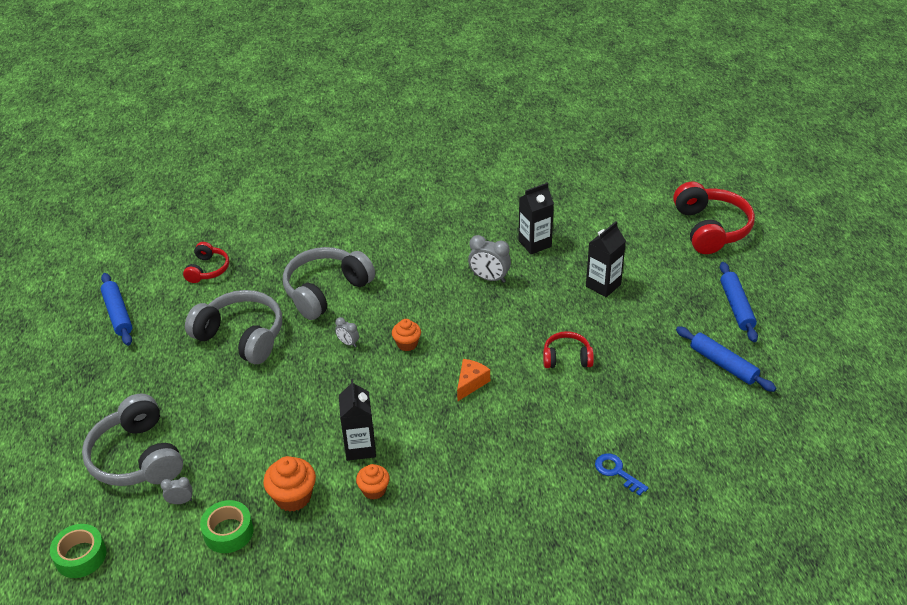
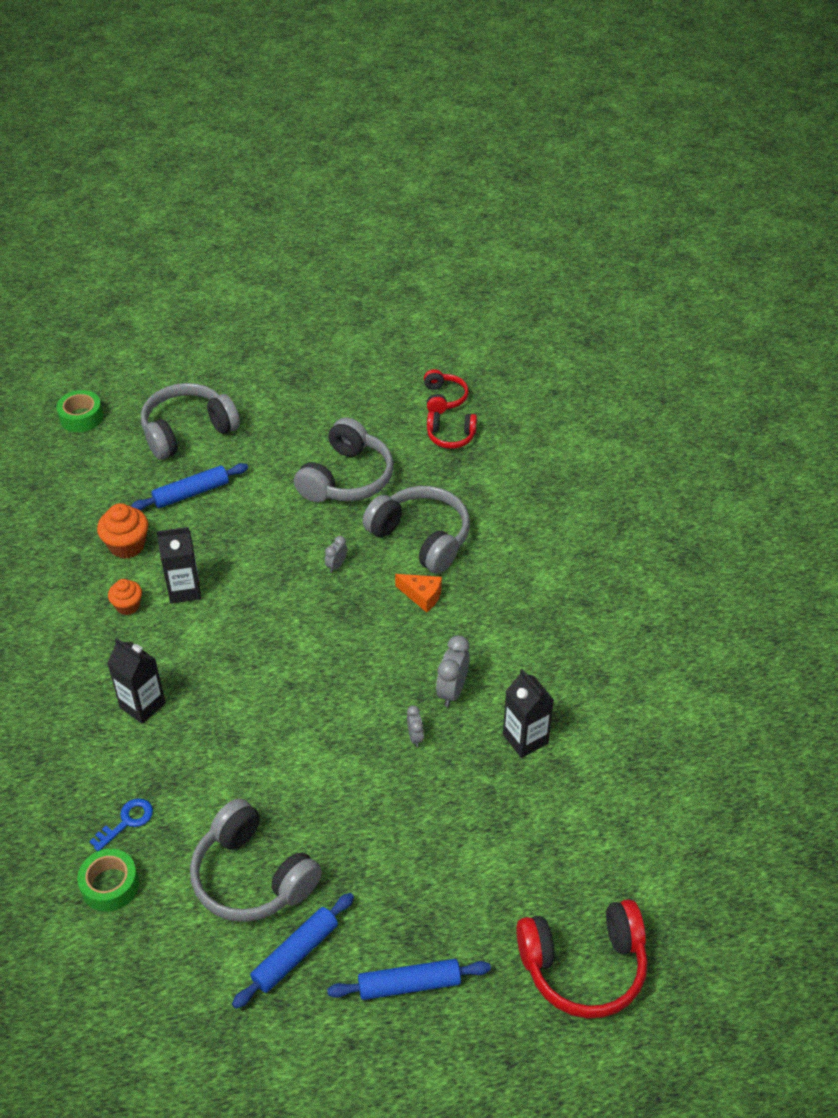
camera: 85 degrees right, 5 degrees up
blue rolling pin [101,273,132,346] -> blue rolling pin moved to [131,463,248,510]
grey clock [161,477,193,504] -> grey clock moved to [407,705,424,747]
green tape [200,500,253,553] -> green tape moved to [77,849,139,912]
orange cupcake [392,319,421,351] -> none
orange cheese [457,359,490,402] -> orange cheese moved to [395,574,442,613]
red headphones [543,331,594,368] -> red headphones moved to [424,369,469,414]
black carton [586,221,626,297] -> black carton moved to [107,638,166,724]
none -> grey headphones [190,799,322,922]

